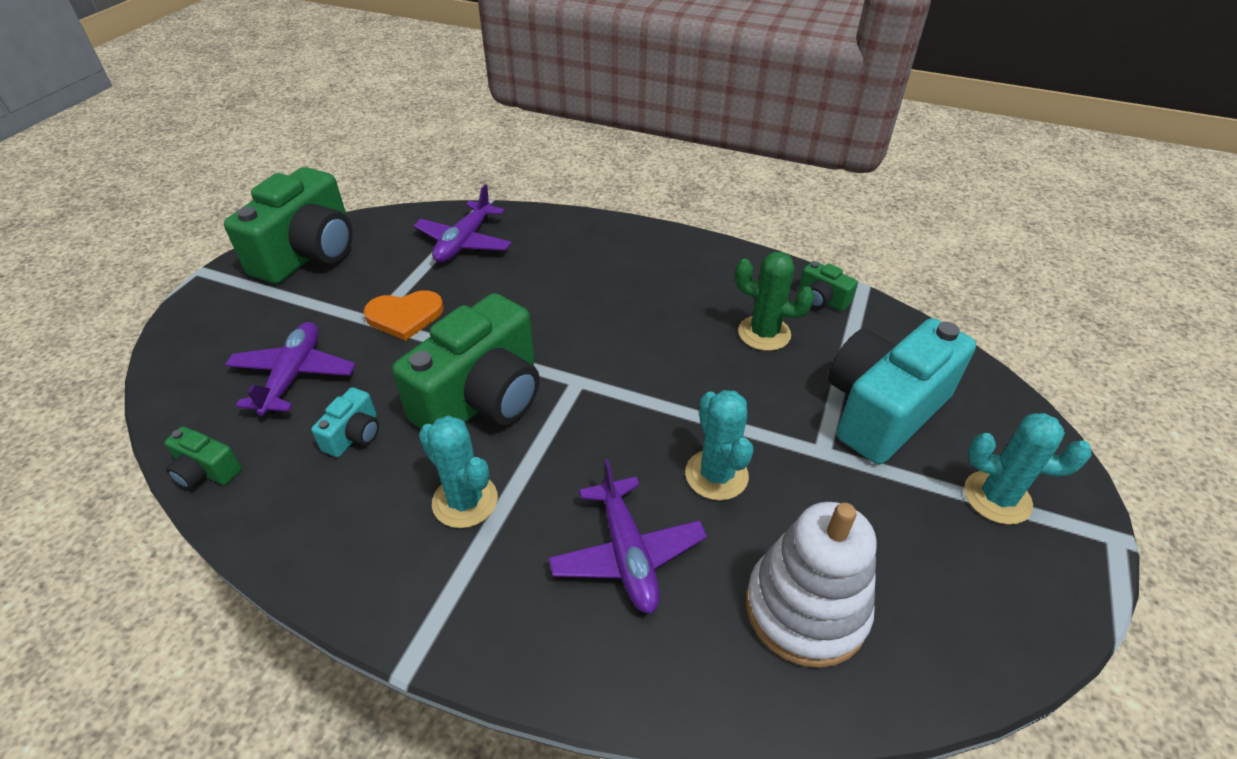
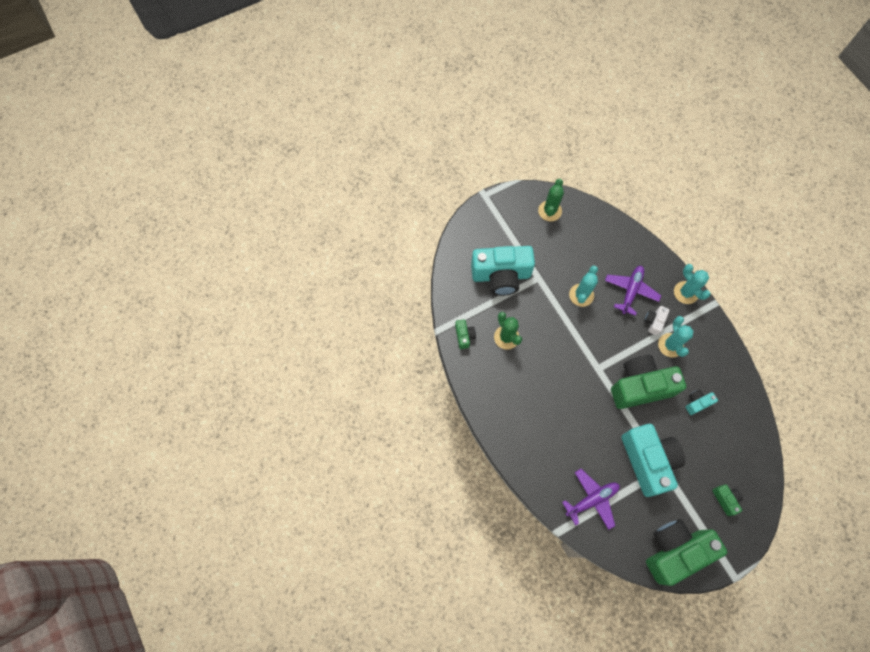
camera: 140 degrees left, 25 degrees up
green camera [164,426,242,489] -> green camera moved to [712,484,743,516]
purple plane [225,322,356,416] -> none
orange heart [364,290,444,341] -> turquoise camera [622,424,685,497]
white stacking toy [746,502,877,668] -> none
turquoise cactus [964,413,1092,525] -> turquoise cactus moved to [674,264,711,304]
none -> green cactus [538,179,564,221]
none -> white camera [644,306,669,335]

